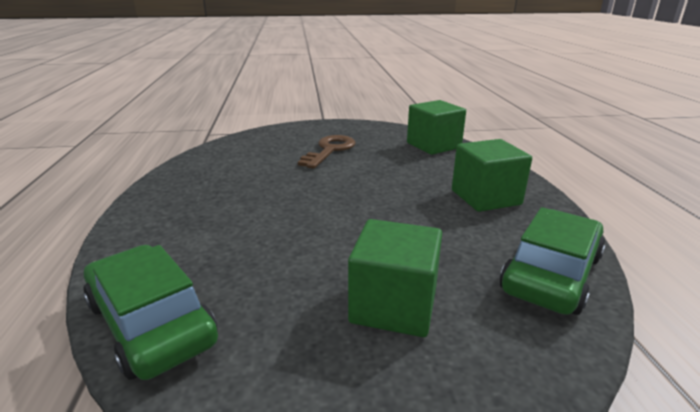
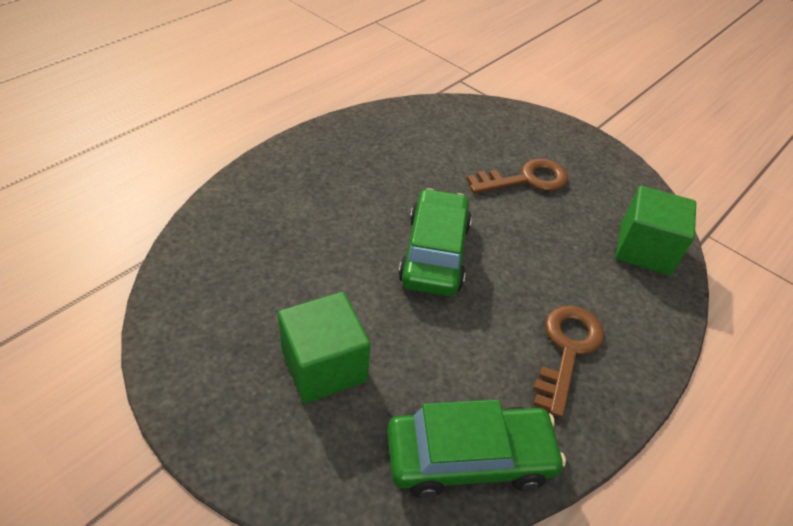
camera: 45 degrees right, 20 degrees up
green car [83,245,218,380] -> green car moved to [398,188,472,296]
green cube [452,139,532,212] -> brown key [533,305,604,418]

